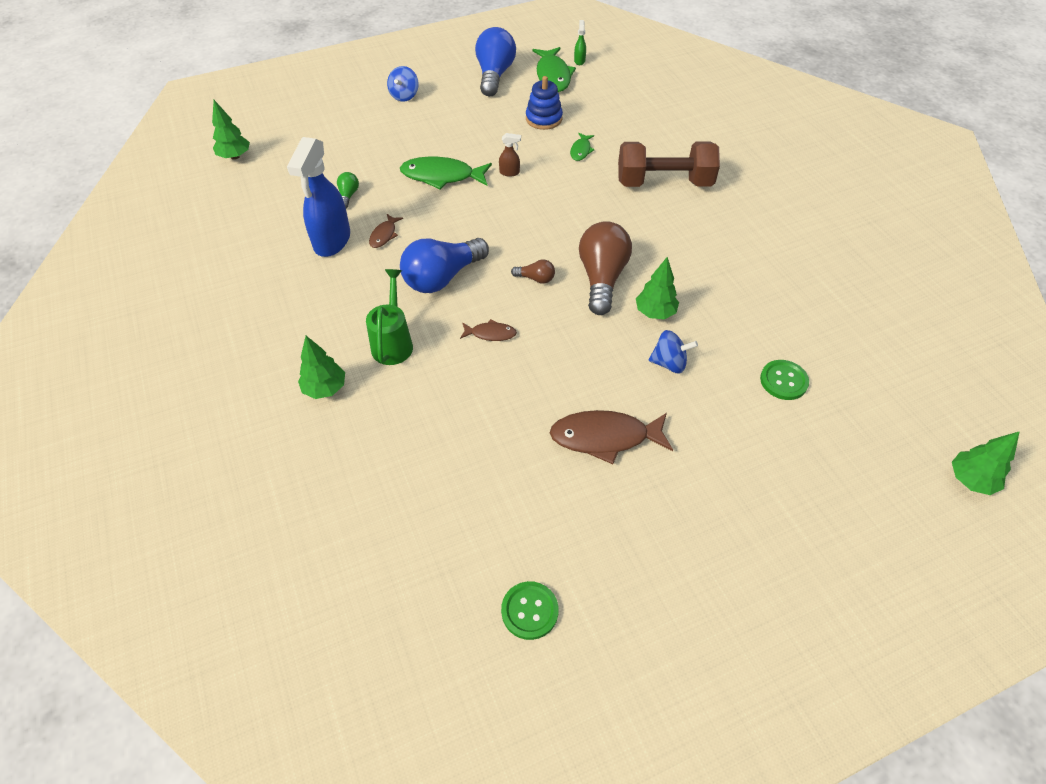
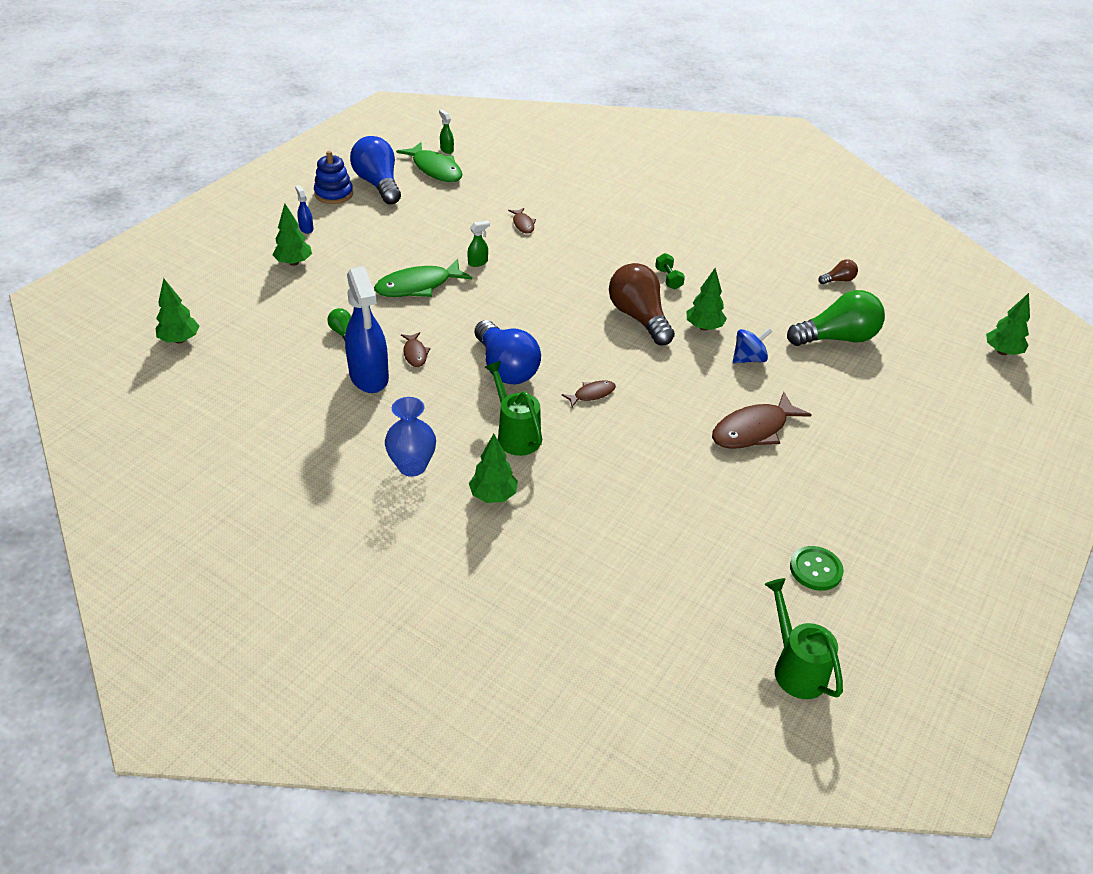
camera: 35 degrees left, 10 degrees down
blue spinning top [387,66,418,102] -> blue spray bottle [295,185,314,234]
blue light bulb [400,238,489,293] -> blue light bulb turned 45 degrees counterclockwise [475,320,541,384]
brown spray bottle [499,133,521,177] -> green spray bottle [467,221,490,267]
brown light bulb [511,259,555,284] -> brown light bulb moved to [818,260,858,284]
blue stacking toy [526,76,563,130] -> blue stacking toy moved to [314,151,353,204]
green fish [570,133,595,161] -> brown fish [508,208,536,234]
brown dumbbell [618,141,720,187] -> none
green button [760,360,809,400] -> green light bulb [787,290,885,346]
none -> green tree [273,204,312,266]
none -> blue vase [385,397,436,477]
none -> green dumbbell [655,253,685,289]
none -> green watering can [765,578,843,699]

